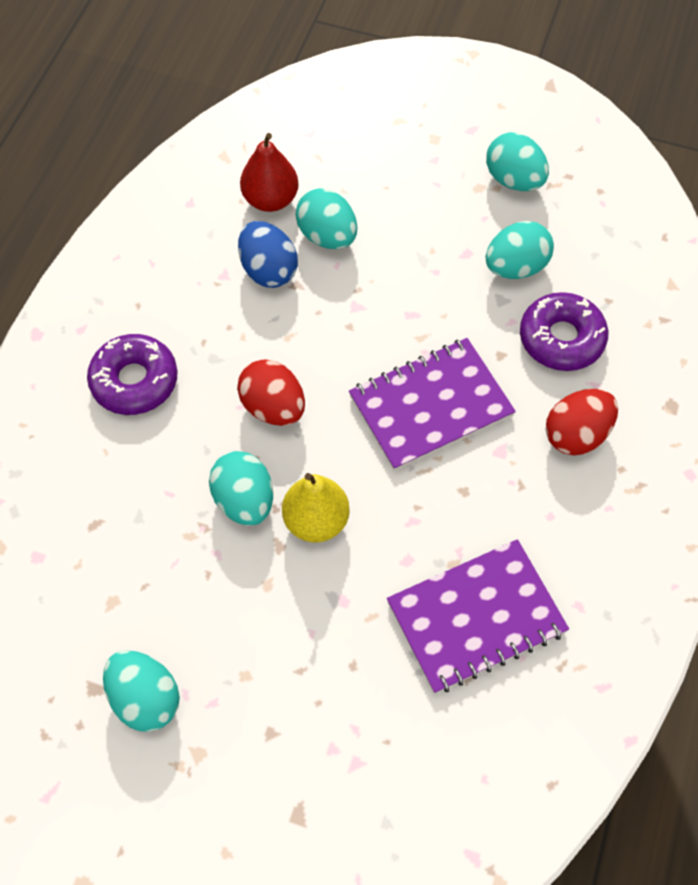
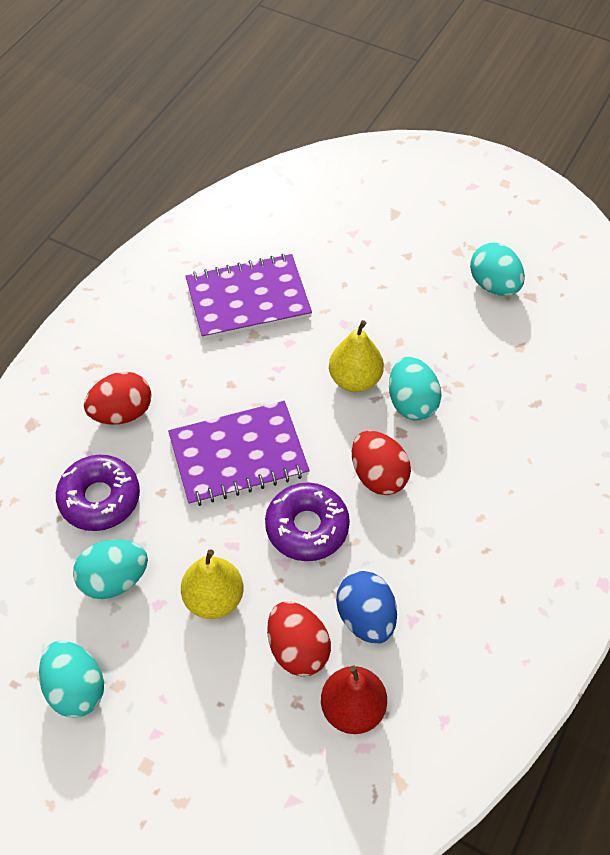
camera: 170 degrees left, 5 degrees down
purple donut [87,334,178,415] -> purple donut moved to [265,483,350,561]
turquoise egg [296,188,357,249] -> red egg [267,602,331,676]
none -> yellow pear [181,549,244,619]

